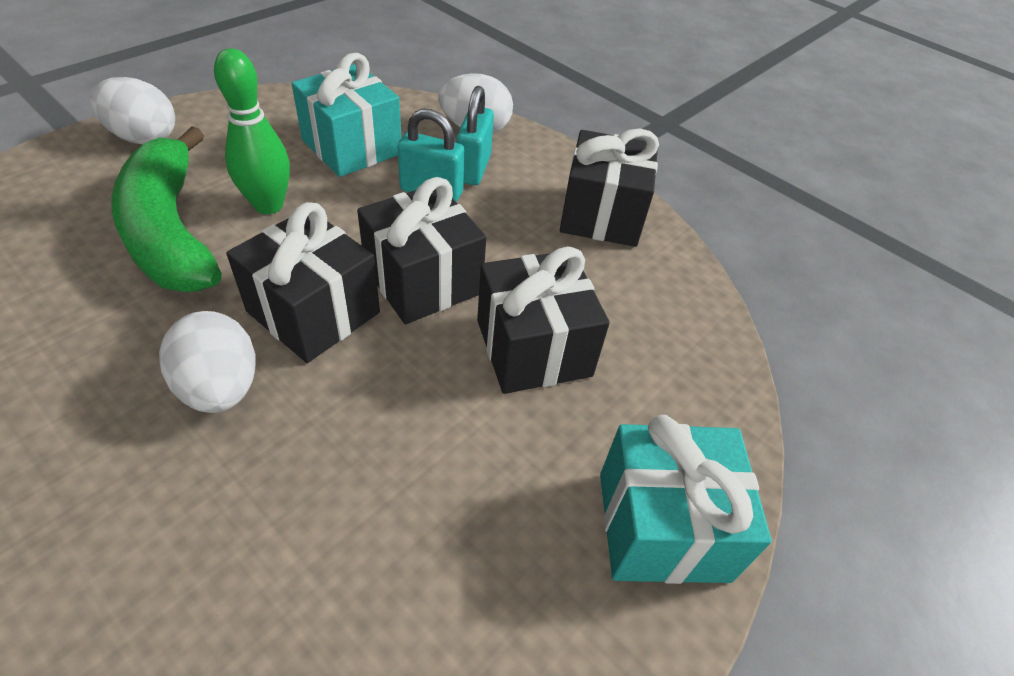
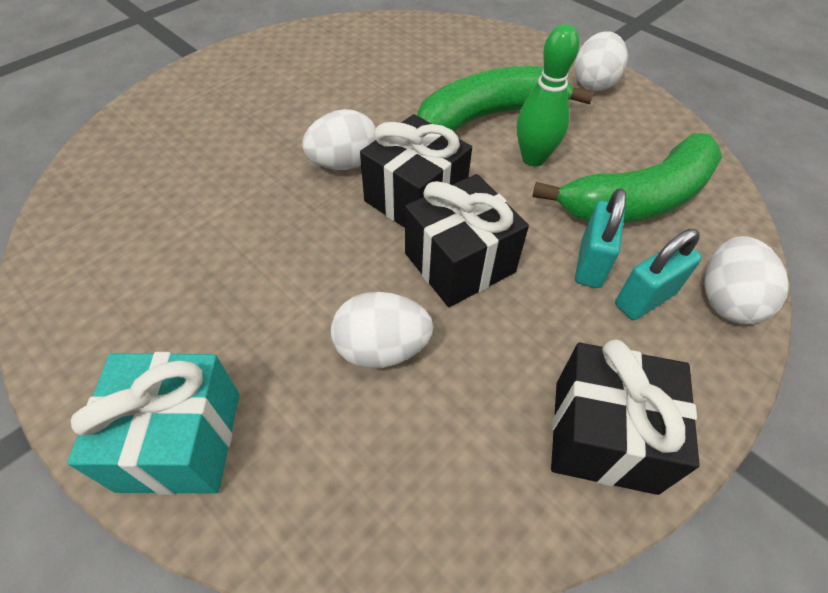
camera: 95 degrees right, 5 degrees up
turquoise gift [292,53,401,177] -> green banana [532,133,722,223]
turquoise padlock [456,86,494,185] -> turquoise padlock turned 45 degrees counterclockwise [615,229,702,320]
black gift [477,247,610,394] -> white egg [331,292,433,368]

